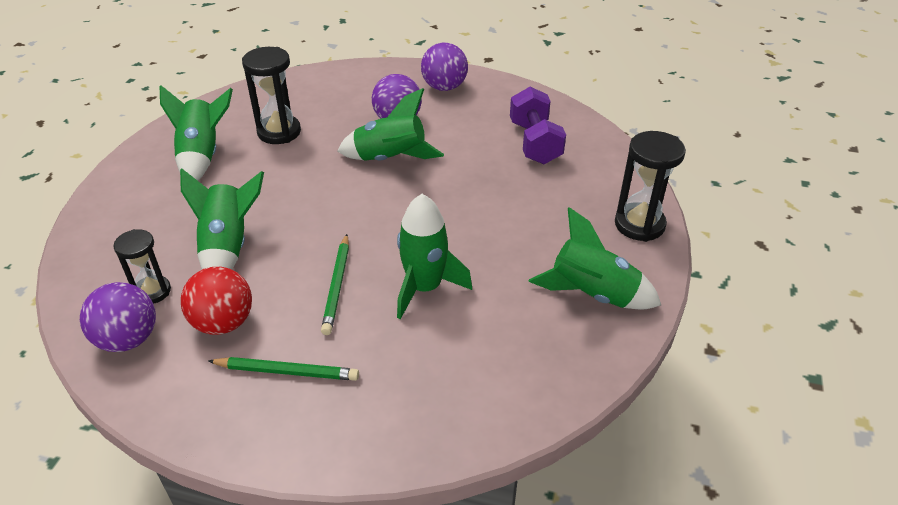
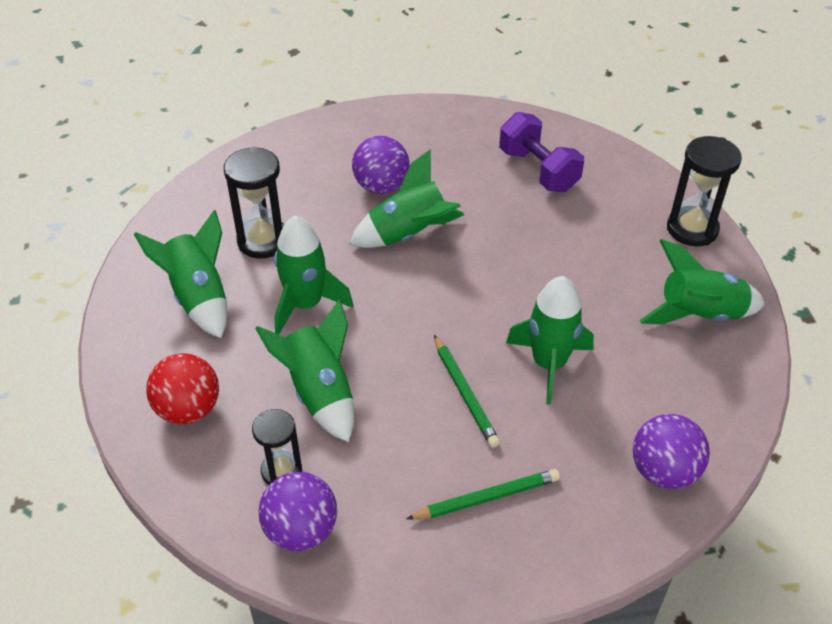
camera: 25 degrees left, 5 degrees up
red ball [181,267,252,335] -> red ball moved to [146,353,219,424]
purple ball [421,43,468,91] -> purple ball moved to [633,414,710,489]
none -> green rocket [274,216,353,334]

